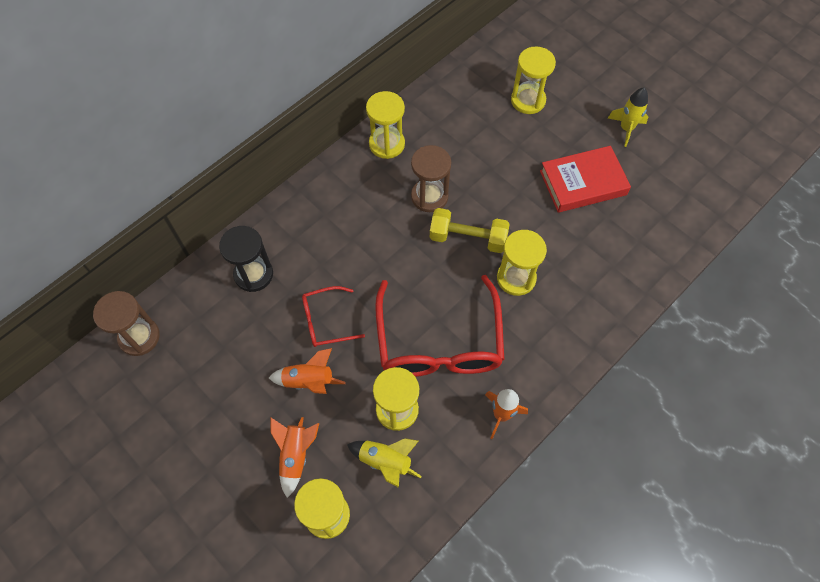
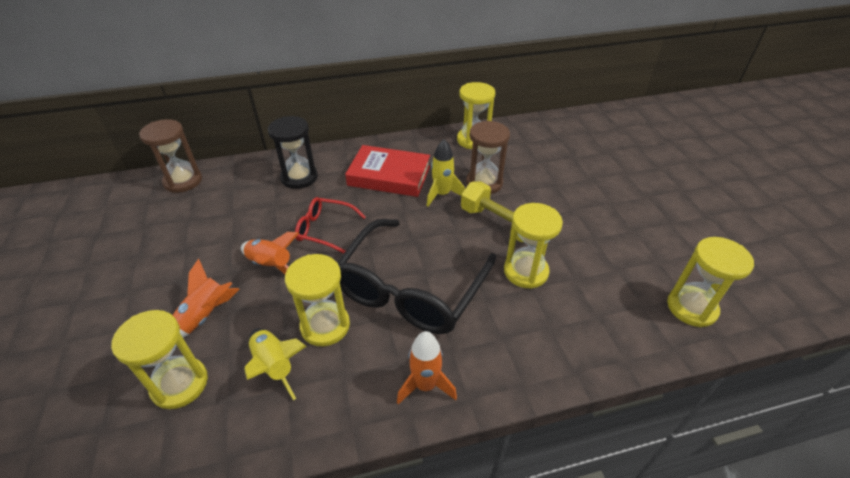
camera: 30 degrees right, 20 degrees down
red glasses [375,275,505,377] -> black glasses [337,219,496,334]
yellow hourglass [511,46,556,114] -> yellow hourglass moved to [667,237,754,327]
red book [540,146,631,213] -> red book moved to [345,145,430,197]
yellow rocket [608,87,648,147] -> yellow rocket moved to [427,139,465,207]

